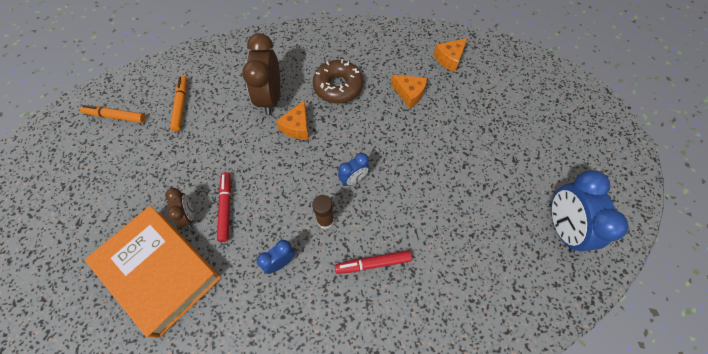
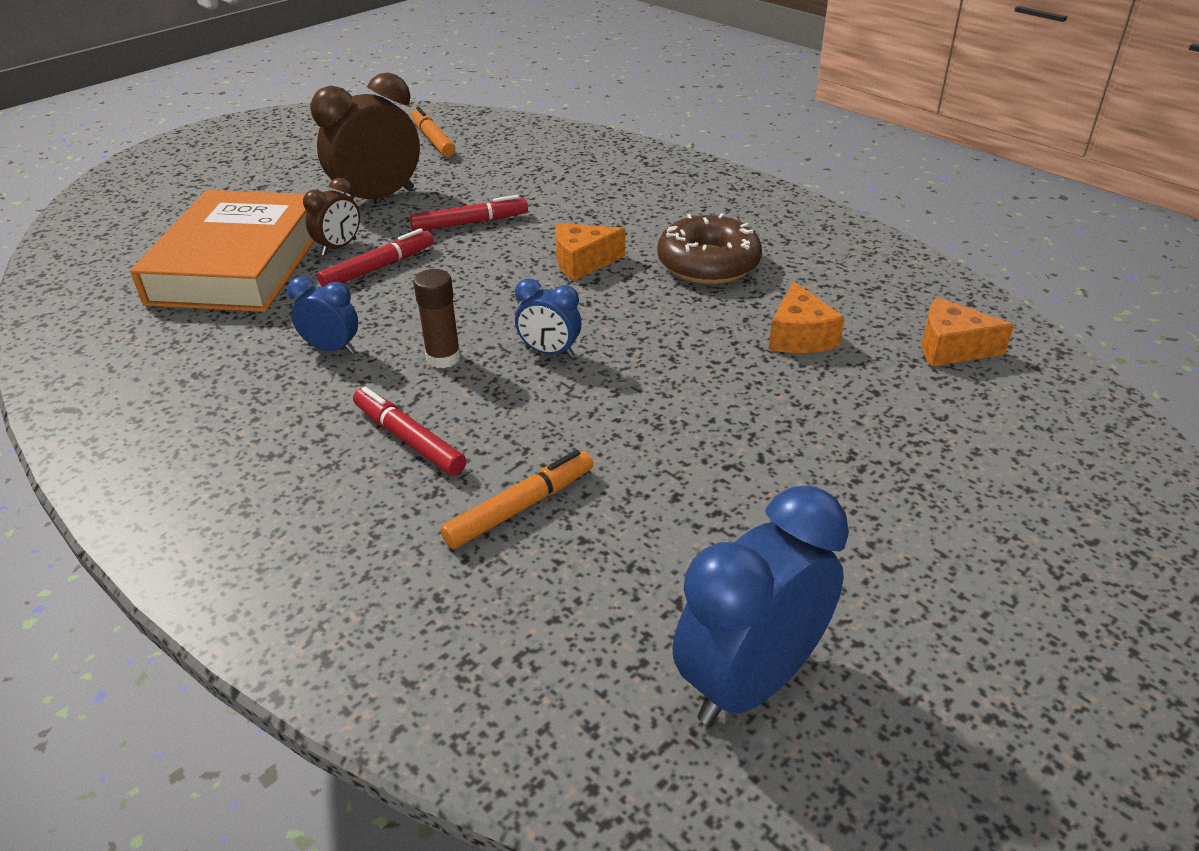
camera: 55 degrees right, 25 degrees down
orange marker [170,75,187,131] -> orange marker moved to [440,450,593,549]
brown clock [242,33,280,115] -> brown clock moved to [310,72,420,199]
none -> red marker [410,195,528,231]

